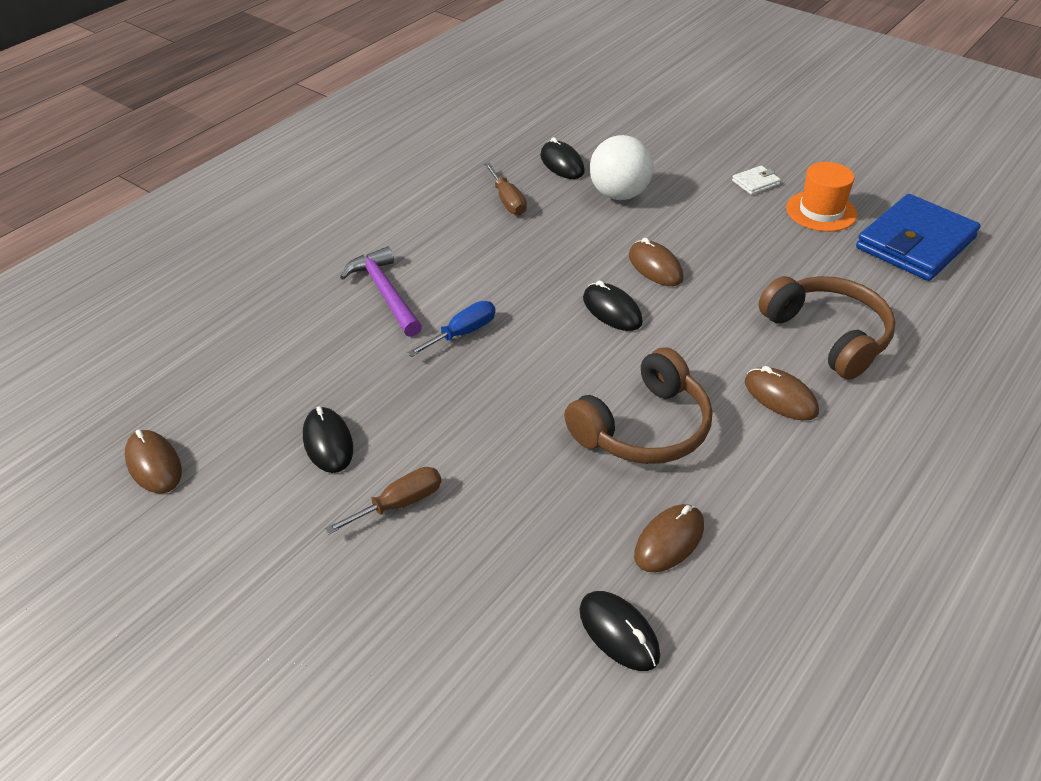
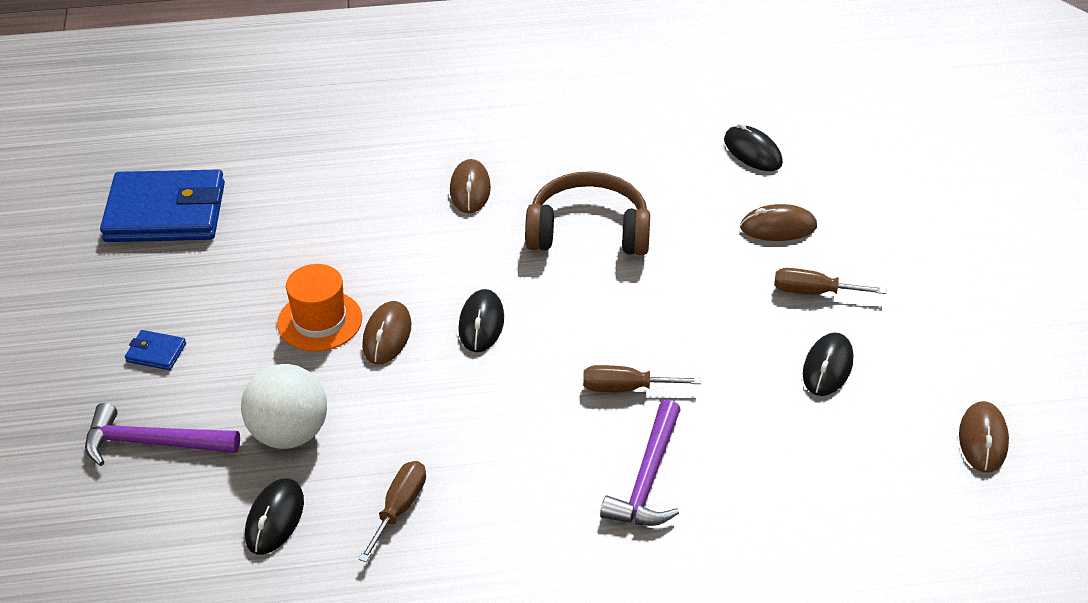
camera: 135 degrees left, 0 degrees up
blue screwdriver [407,301,495,357] -> brown screwdriver [583,365,701,392]
black mouse [580,591,660,671] -> black mouse turned 45 degrees counterclockwise [724,123,783,171]
brown mouse [634,504,704,572] -> brown mouse moved to [740,204,817,241]
white wallet [732,166,781,195] -> blue wallet [125,330,186,370]
brown headphones [758,276,896,380] -> none
orange hat [786,162,857,232] -> orange hat moved to [277,264,362,351]
none -> purple hammer [85,403,240,466]

